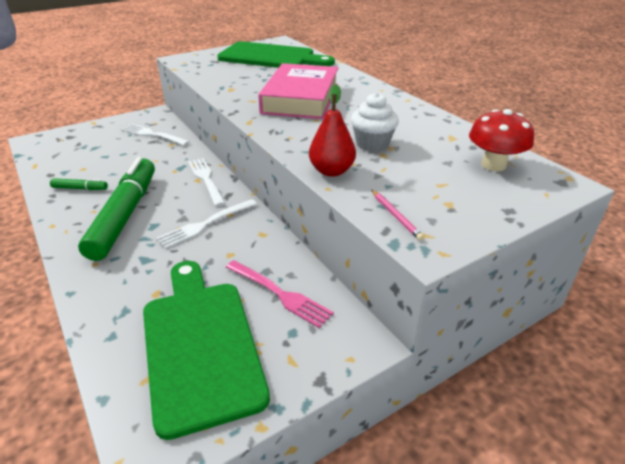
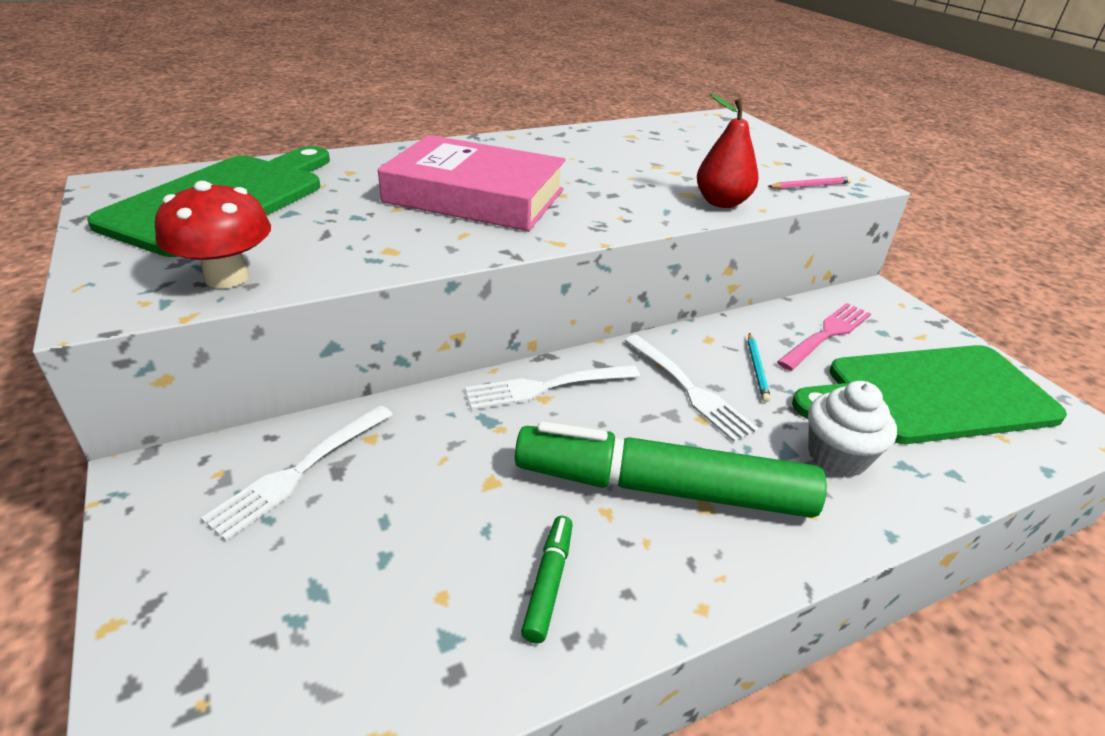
camera: 85 degrees left, 0 degrees up
white cupcake [351,92,399,152] -> white cupcake moved to [808,381,897,477]
red mushroom [469,109,534,171] -> red mushroom moved to [155,181,271,288]
none -> turquoise pencil [748,333,771,402]

